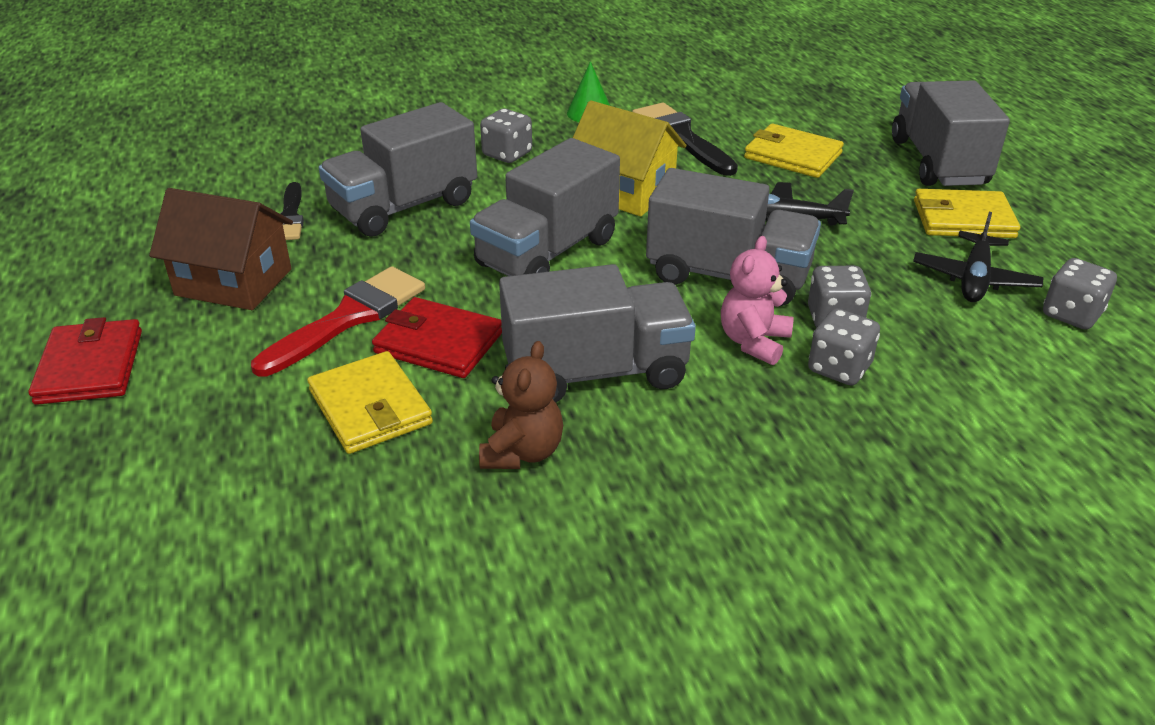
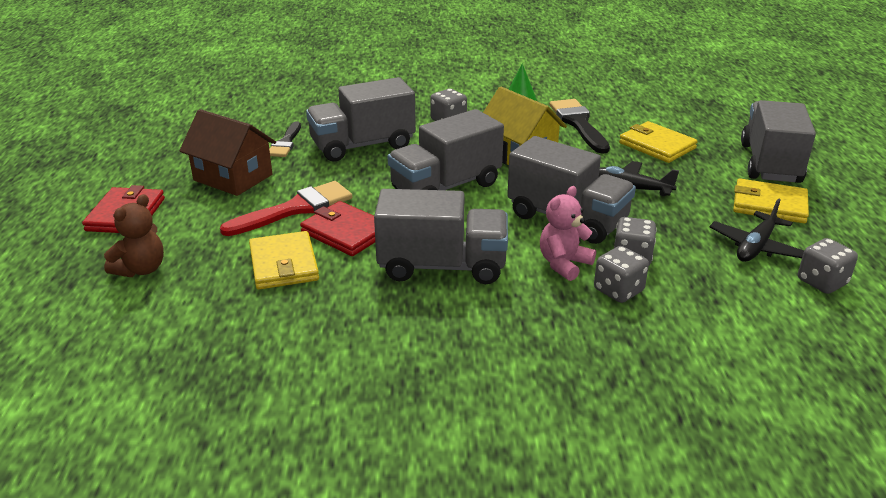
camera: 15 degrees right, 5 degrees down
brown teddy bear [479,341,563,469] -> brown teddy bear moved to [104,194,164,277]

